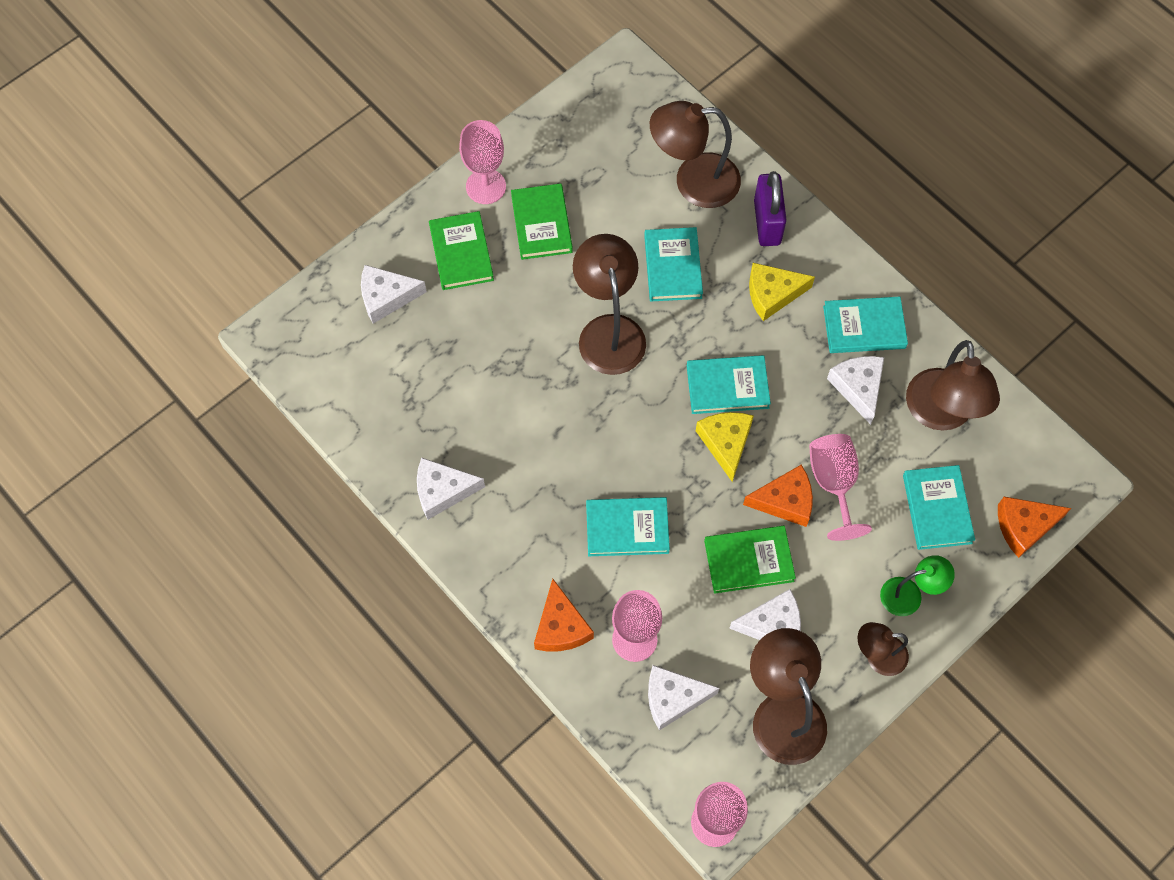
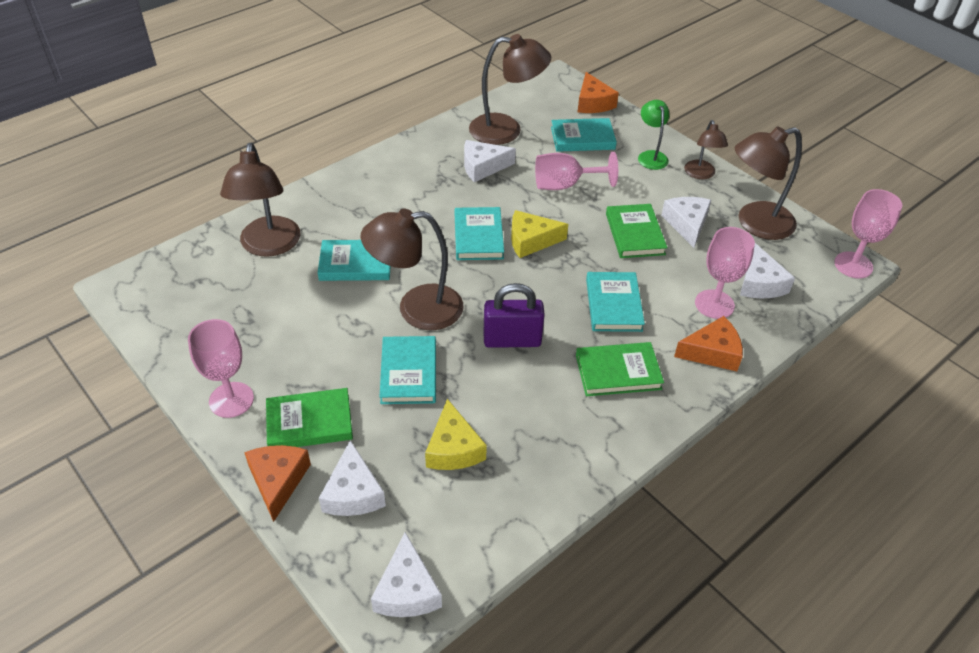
camera: 90 degrees left, 20 degrees down
white cheese [417,457,485,520] -> white cheese moved to [371,532,442,617]
green book [511,183,573,260] -> green book moved to [576,342,664,396]
orange cheese [743,465,813,527] -> orange cheese moved to [244,445,311,522]
yellow cheese [749,263,815,321] -> yellow cheese moved to [425,399,487,470]
purple padlock [754,171,787,246] -> purple padlock moved to [483,283,545,348]
turquoise book [823,297,908,353] -> turquoise book moved to [379,336,436,404]

